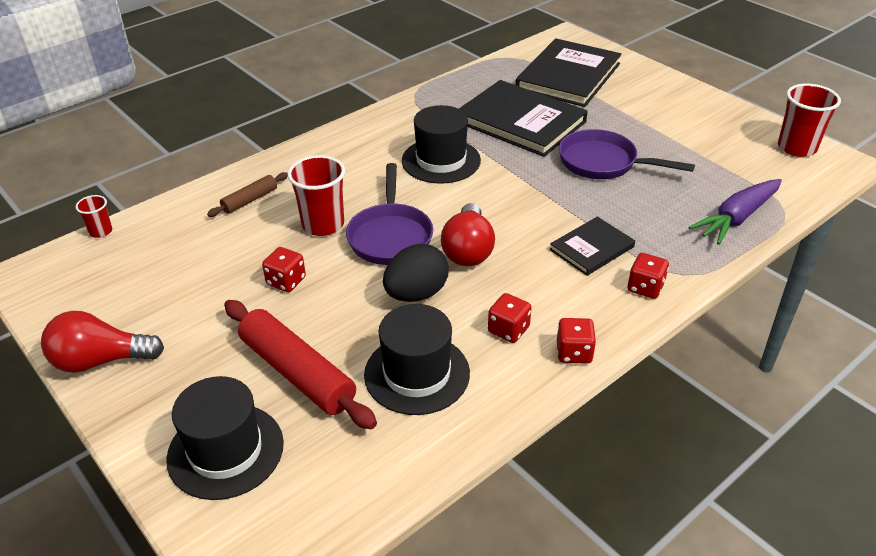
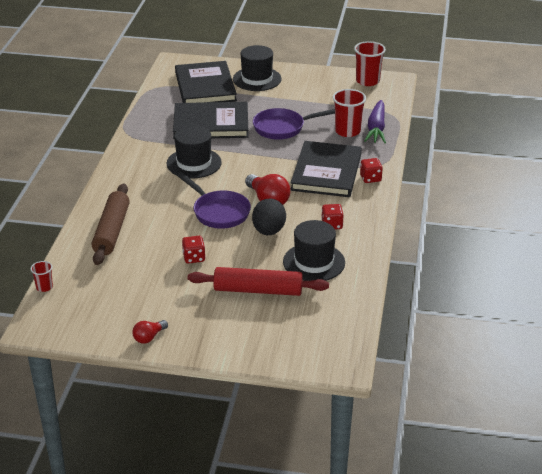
camera: 40 degrees left, 5 degrees down
red light bulb [41,311,164,373] -> red light bulb [132,320,168,344], size x0.57
black hat [166,376,284,500] -> black hat moved to [233,45,281,91]
brown rolling pin [207,172,288,217] -> brown rolling pin [92,183,130,265], size x1.92
red cup [287,155,345,236] -> red cup moved to [333,89,366,137]
black book [550,217,635,276] -> black book [290,141,362,197], size x1.86
red dice [557,318,596,364] -> none

